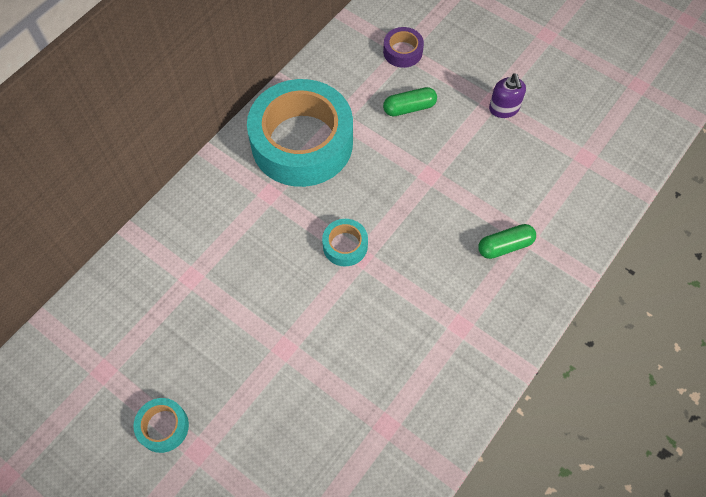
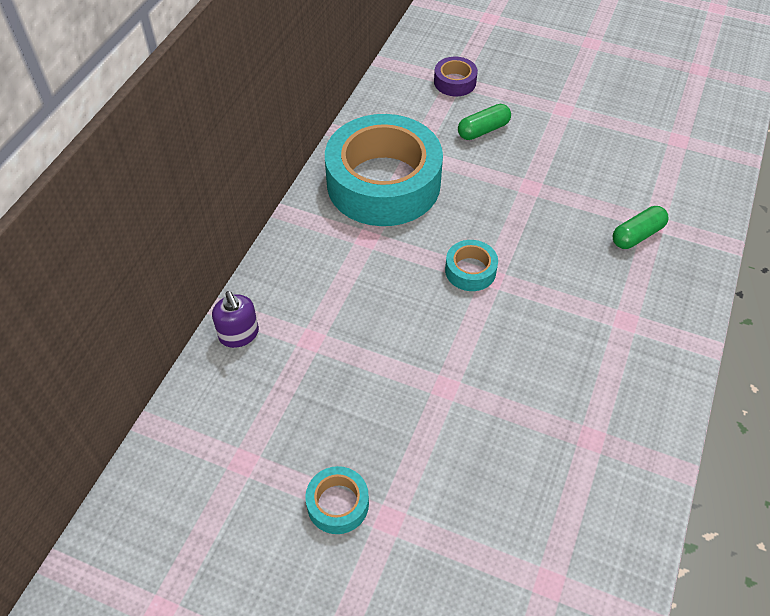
camera: 15 degrees left, 10 degrees down
purple soap dispenser [489,73,526,118] -> purple soap dispenser moved to [212,291,259,348]

